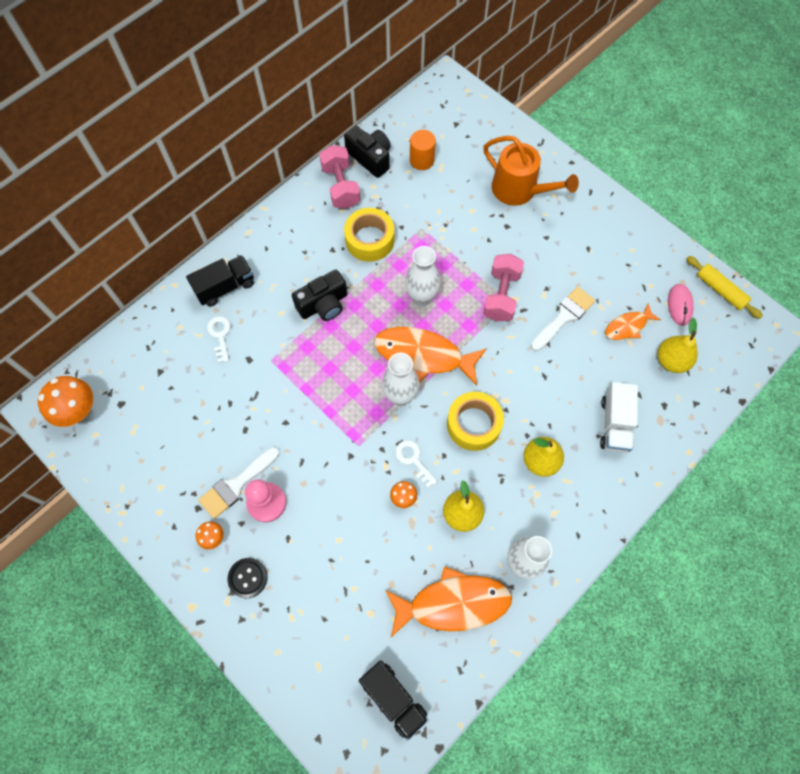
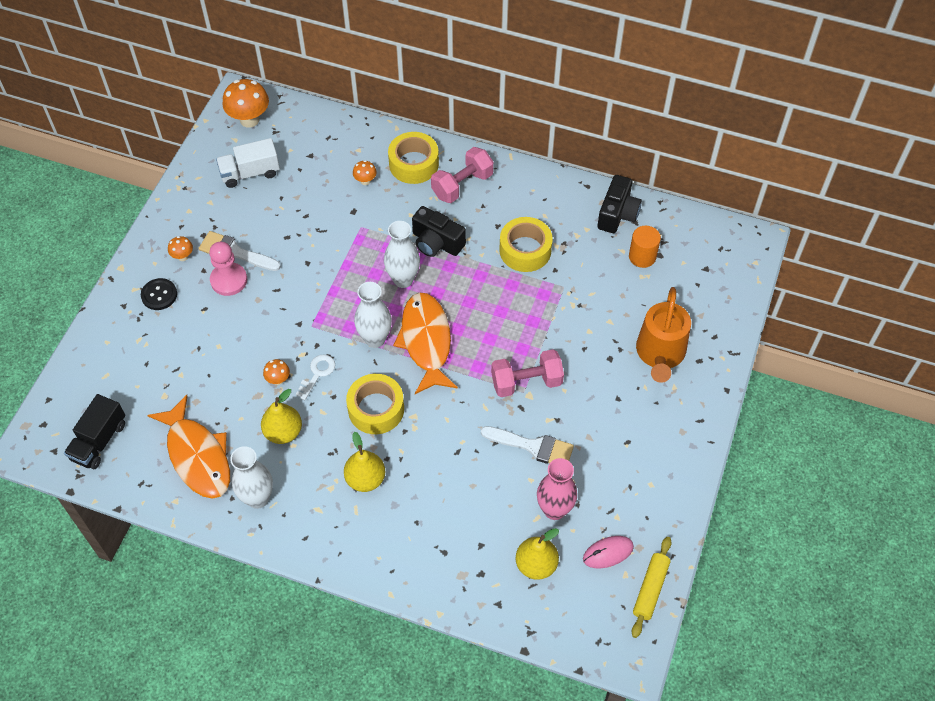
camera: 65 degrees right, 10 degrees down
black truck [186,255,254,307] -> yellow tape [388,132,439,184]
white key [207,316,231,363] -> orange mushroom [353,160,377,185]
pink dumbbell [319,145,361,209] -> pink dumbbell moved to [431,147,494,203]
white vase [405,246,441,307] -> white vase moved to [384,221,420,288]
white truck [600,382,638,453] -> white truck moved to [216,138,280,188]
orange fish [605,303,661,340] -> pink vase [537,458,577,520]

